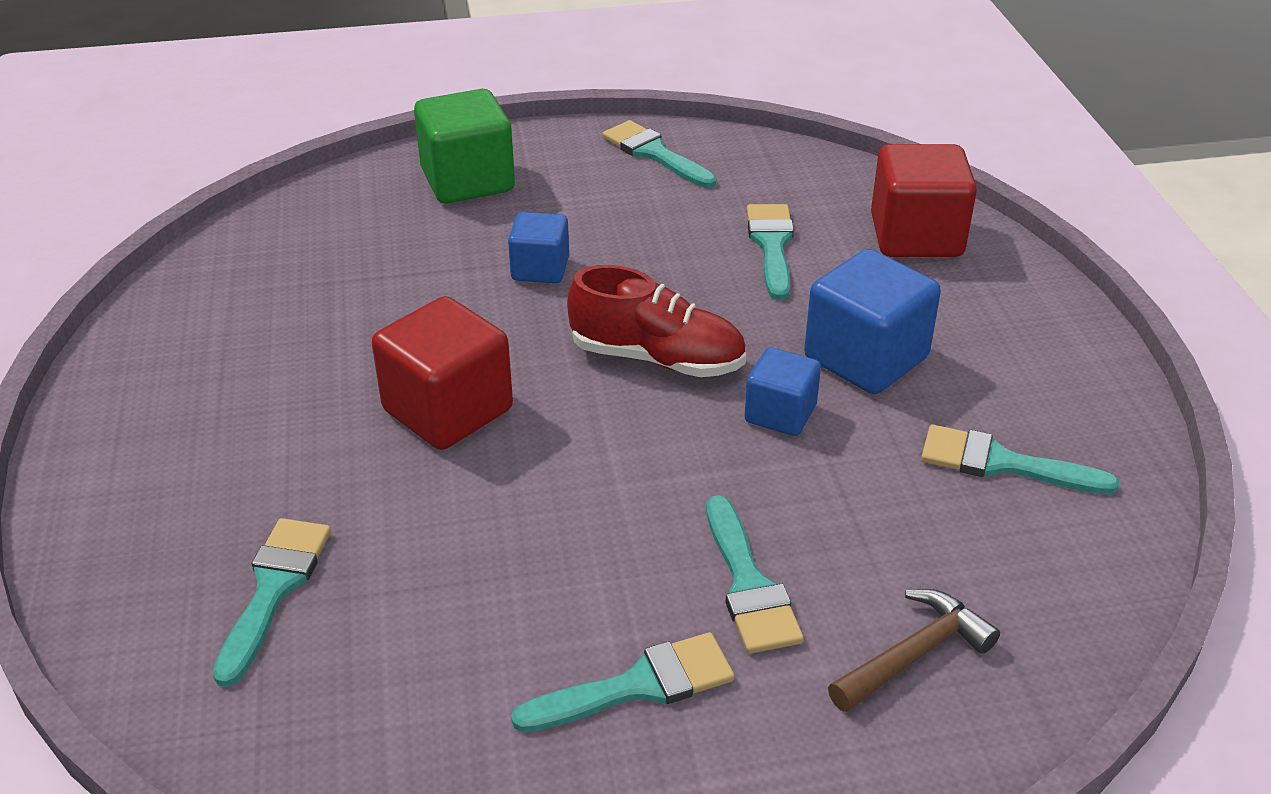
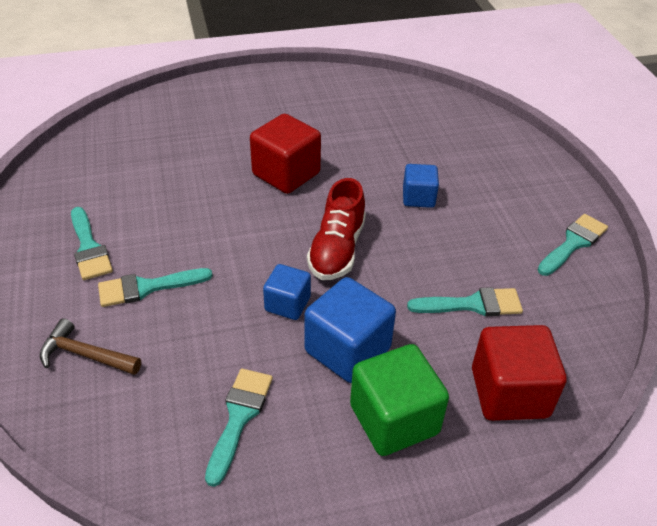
camera: 85 degrees right, 5 degrees up
turquoise brush [213,518,331,687] -> none
green cube [414,89,515,204] -> green cube moved to [350,344,449,456]
brown hammer [828,589,1000,712] -> brown hammer turned 150 degrees clockwise [39,318,141,375]

